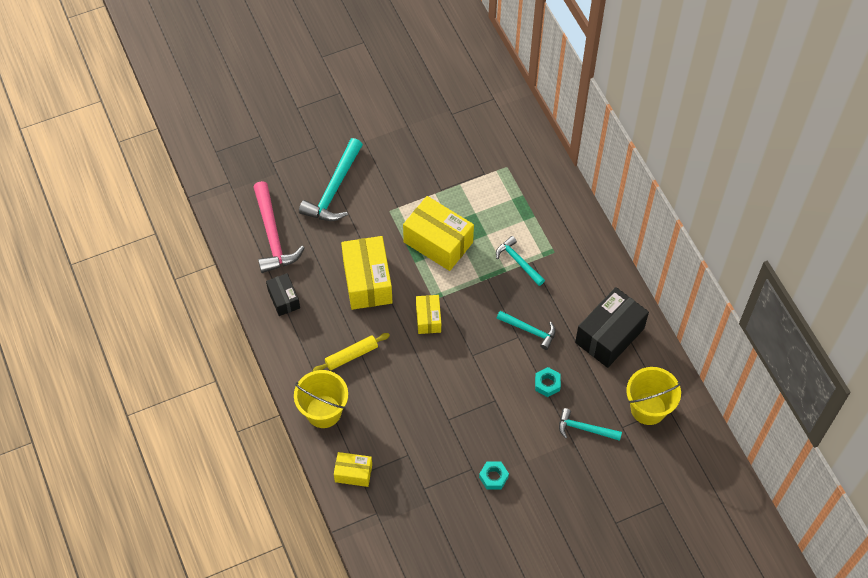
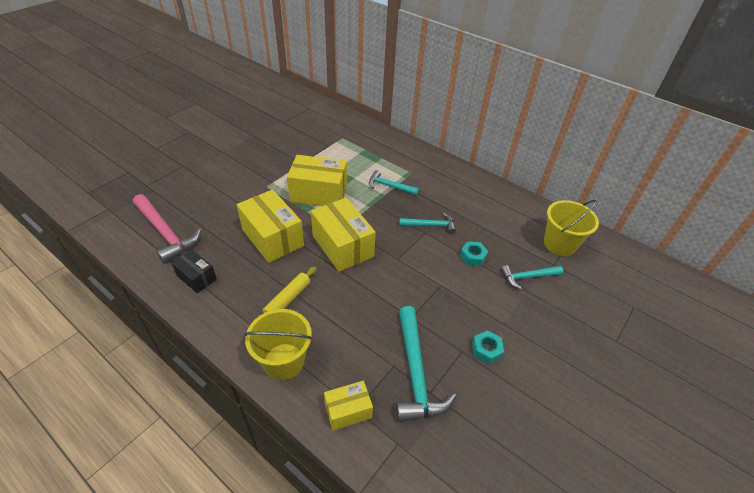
camera: 30 degrees left, 15 degrees down
turquoise hammer [299,138,363,221] -> turquoise hammer moved to [396,306,456,422]
yellow box [416,295,441,334] -> yellow box [311,198,376,272], size x1.82
black box [575,287,649,368] -> none

